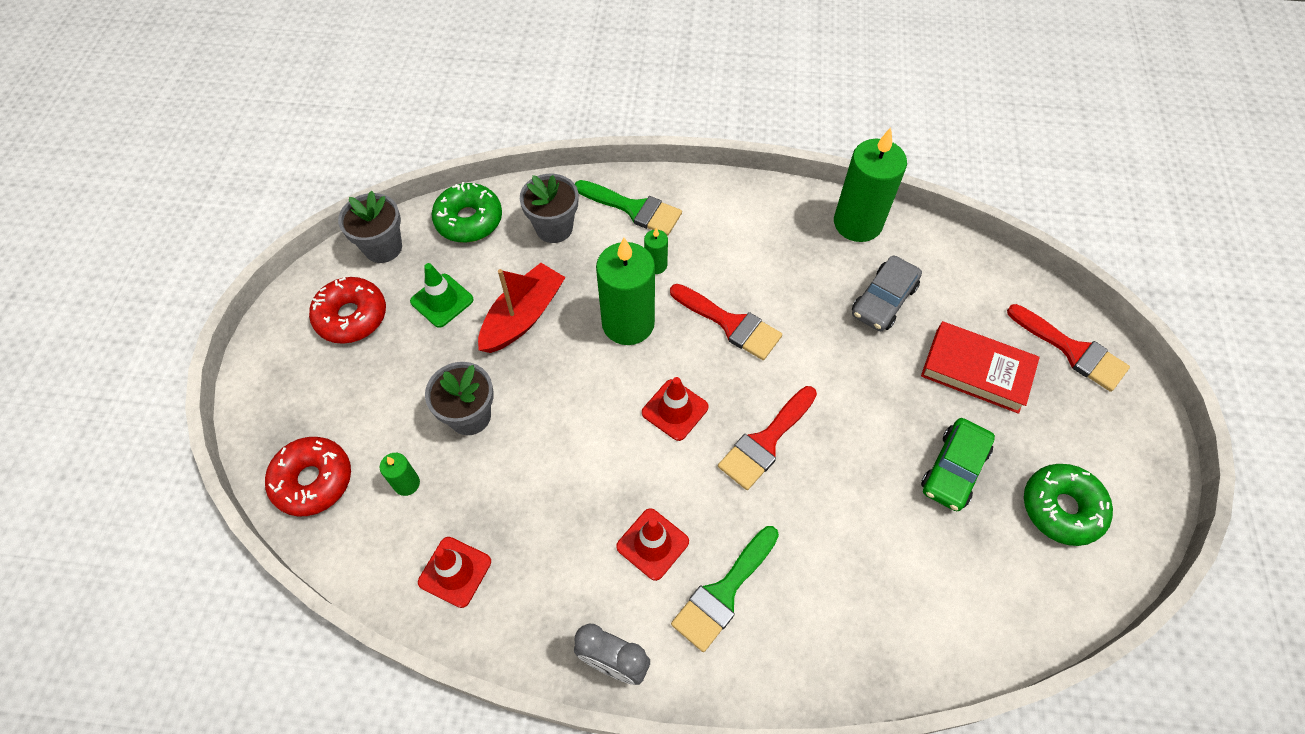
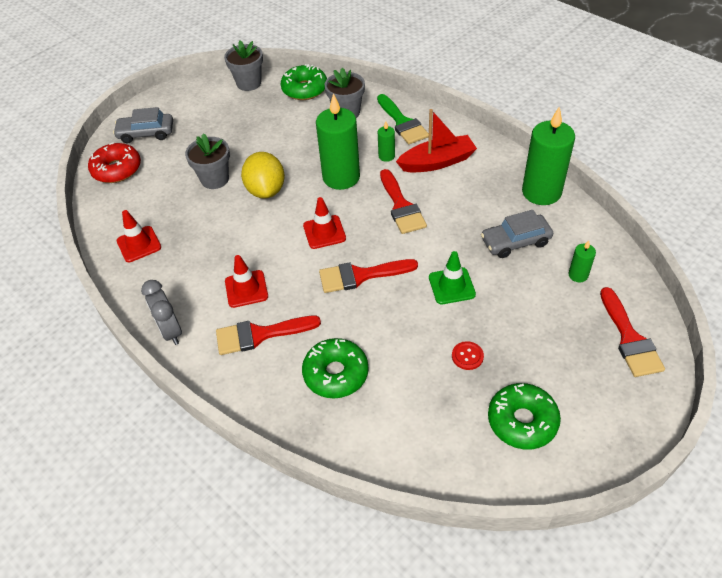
camera: 40 degrees right, 10 degrees down
red donut [309,277,386,344] -> none
green candle [379,453,420,496] -> green candle moved to [568,240,596,282]
green traffic cone [410,263,474,328] -> green traffic cone moved to [429,251,476,304]
red boat [478,263,566,353] -> red boat moved to [396,109,477,172]
green brush [671,526,779,652] -> red brush [216,316,321,355]
red book [921,321,1040,414] -> none
green car [921,418,995,511] -> red button [452,341,484,370]
none -> grey car [113,107,173,143]
none -> yellow lemon [241,152,285,199]
none -> green donut [302,338,369,398]

